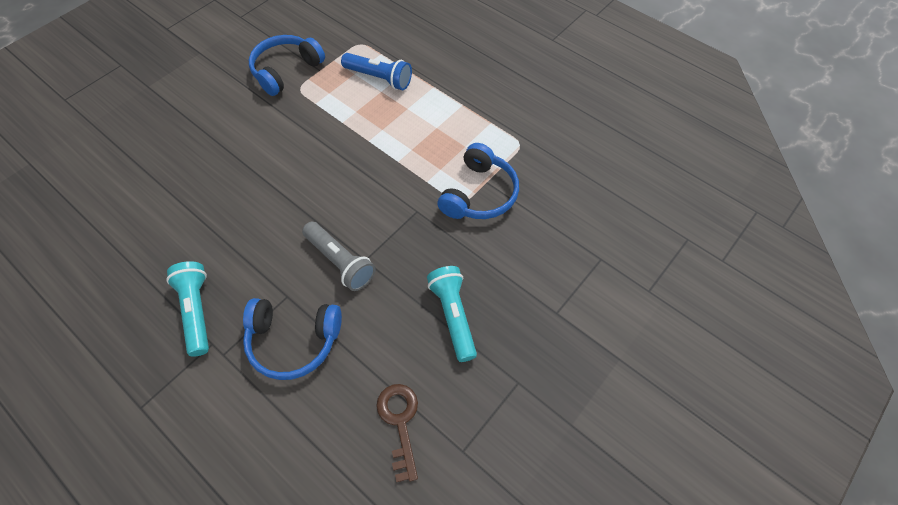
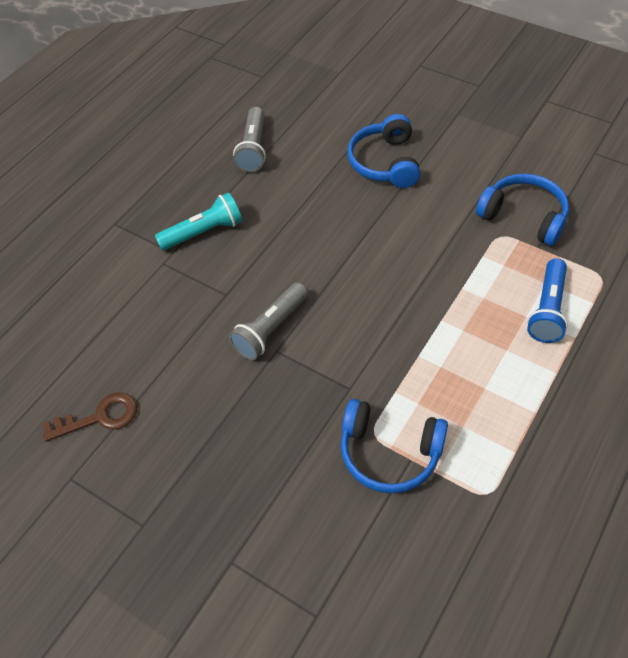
camera: 85 degrees right, 5 degrees down
blue headphones [243,298,342,380] -> blue headphones moved to [347,114,420,188]
turquoise flashlight [427,266,477,362] -> none
none -> grey flashlight [233,107,266,172]

